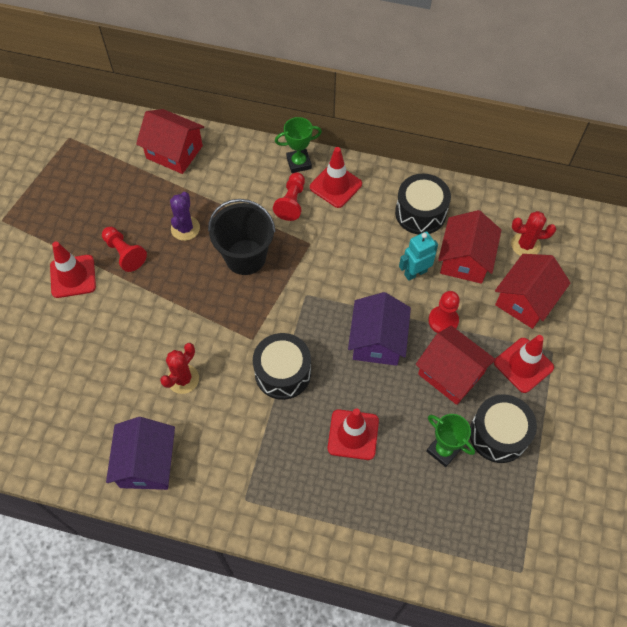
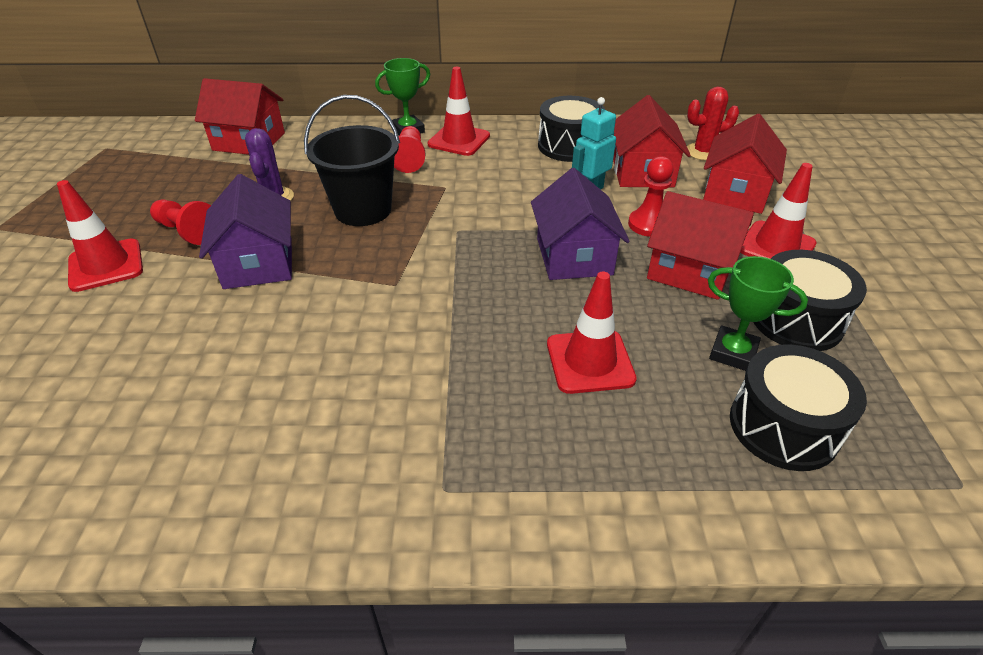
camera: 15 degrees left, 20 degrees down
purple house [106,417,175,490] -> purple house moved to [199,174,292,289]
red cactus [160,343,199,394] -> none
black drum [253,333,311,400] -> black drum moved to [730,344,867,471]

